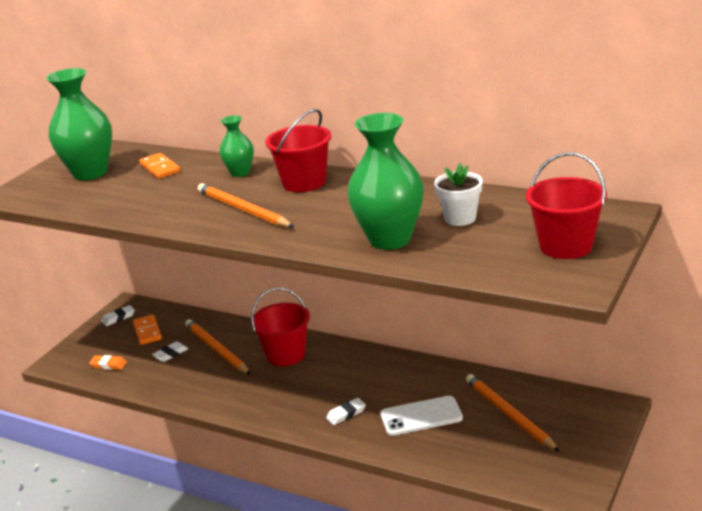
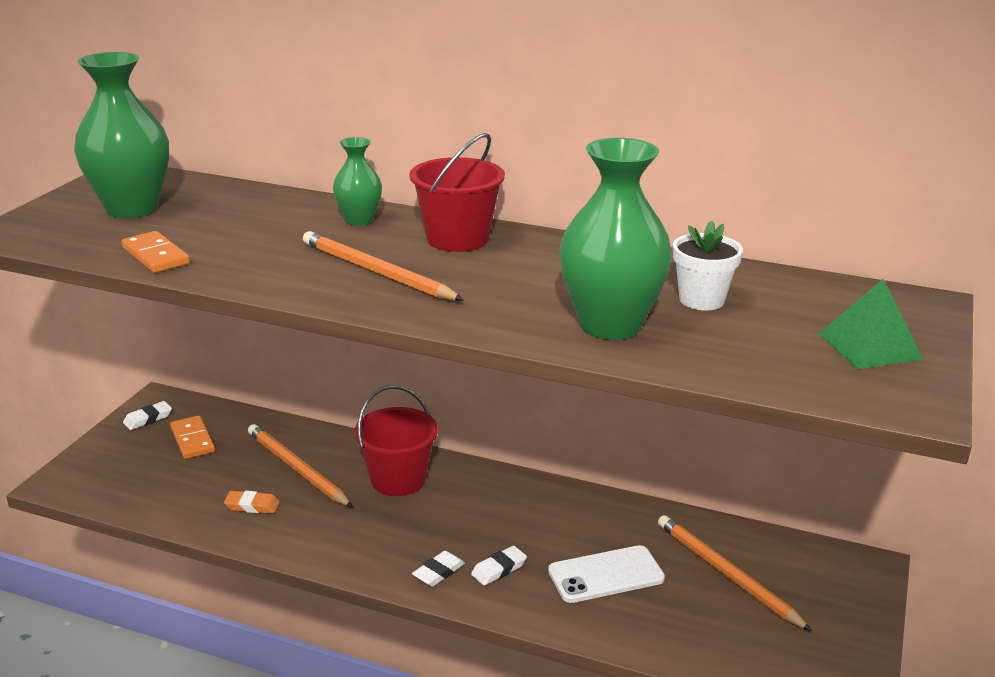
camera: 10 degrees left, 0 degrees up
orange eraser [89,355,127,370] -> orange eraser moved to [224,491,280,514]
orange domino [139,153,180,179] -> orange domino moved to [122,231,190,273]
white eraser [152,341,188,362] -> white eraser moved to [412,551,465,587]
red bucket [526,152,607,259] -> green pyramid [818,279,923,369]

